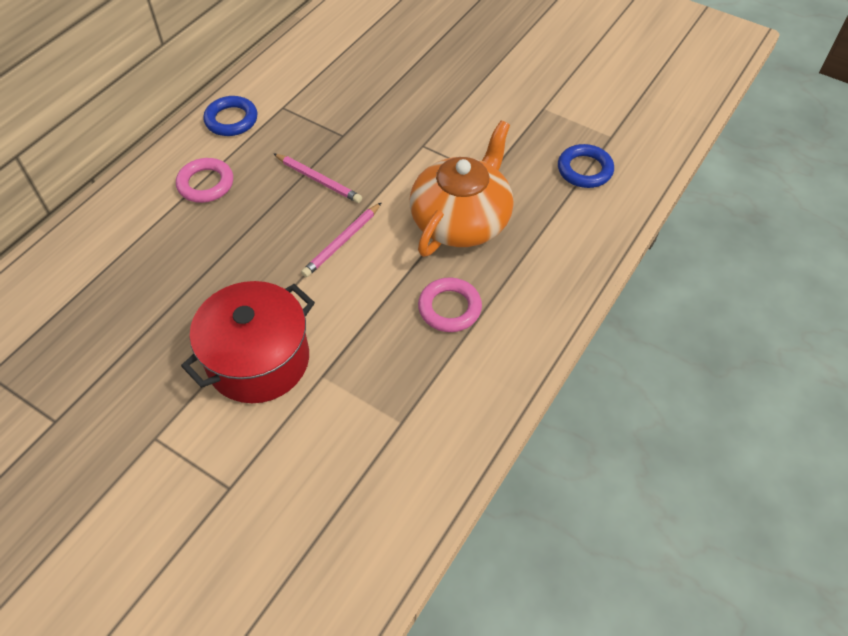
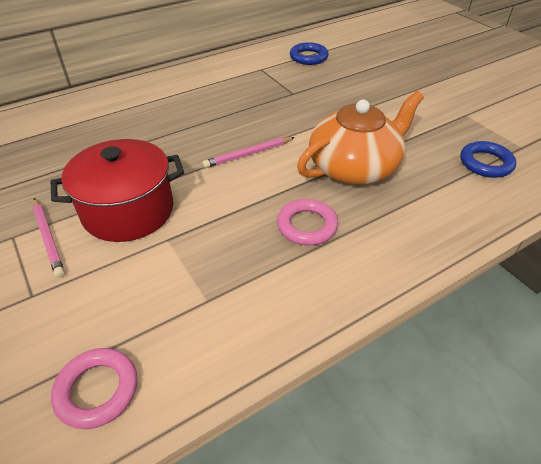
camera: 25 degrees right, 10 degrees down
pink ring [176,158,233,203] -> pink ring moved to [51,348,137,429]
blue ring [203,96,257,136] -> blue ring moved to [290,42,329,65]
pink pencil [273,153,362,203] -> pink pencil moved to [33,198,65,278]

